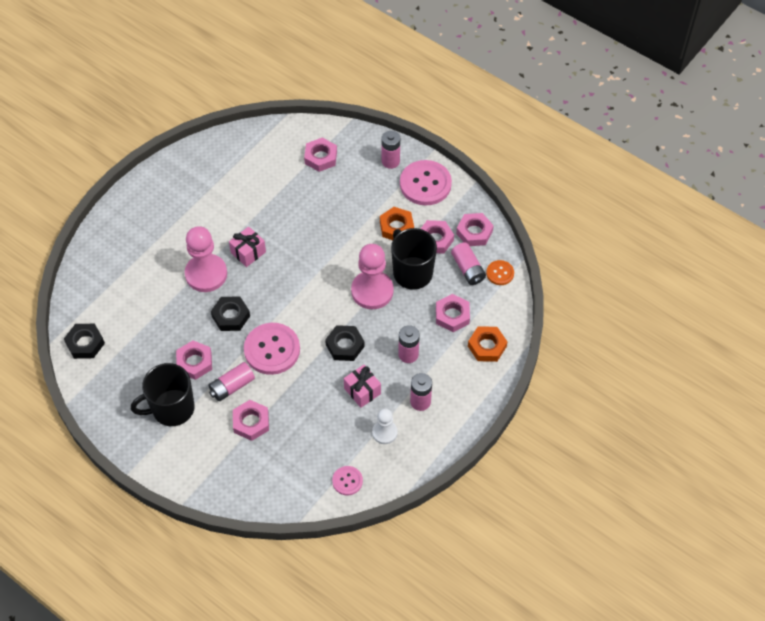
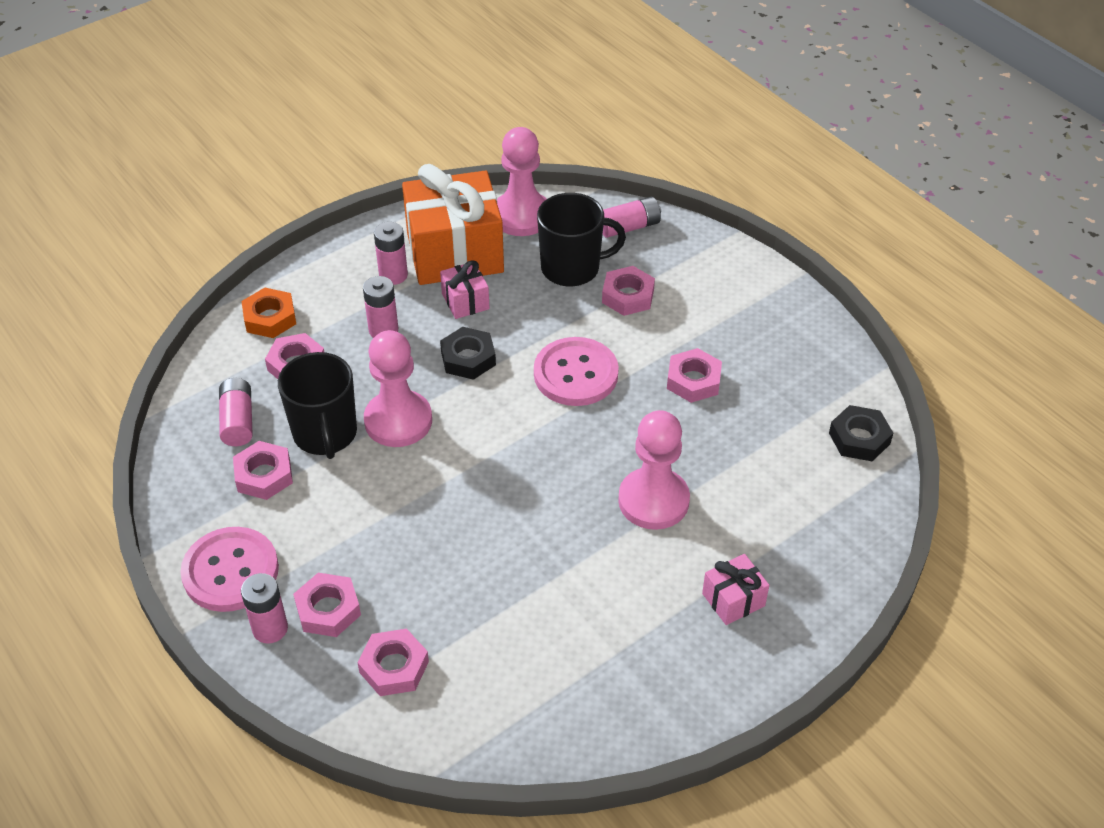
camera: 165 degrees left, 10 degrees down
black mug [131,363,195,426] -> black mug moved to [537,193,626,286]
pink battery [209,362,255,401] -> pink battery moved to [603,197,661,238]
black nut [211,296,250,331] -> none
pink gift [229,227,266,267] -> pink gift moved to [702,554,769,625]
pink button [332,466,363,495] -> pink pawn [497,127,546,236]
white pawn [372,408,398,444] -> orange gift [402,164,504,285]
orange nut [380,207,414,240] -> none
pink nut [456,213,494,246] -> pink nut moved to [293,573,361,637]
orange button [486,260,514,285] -> none

